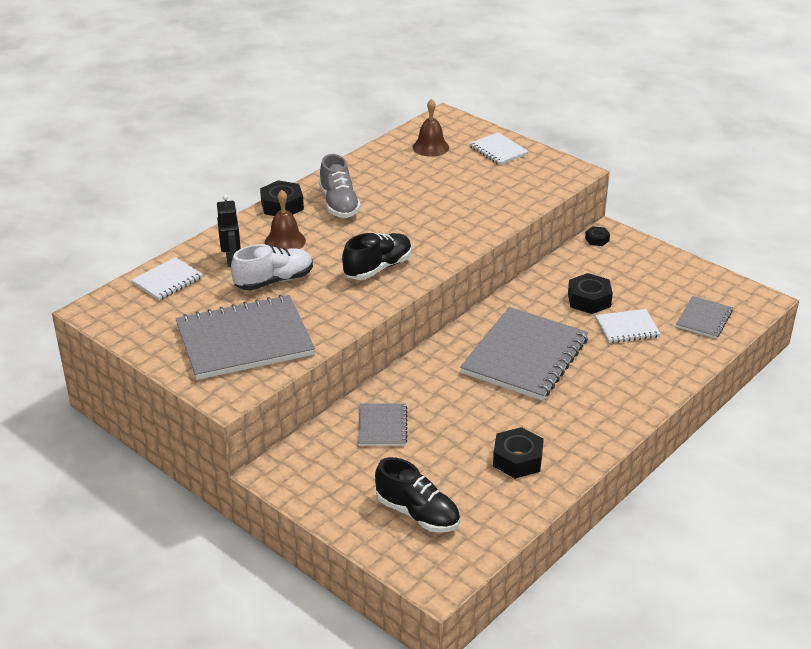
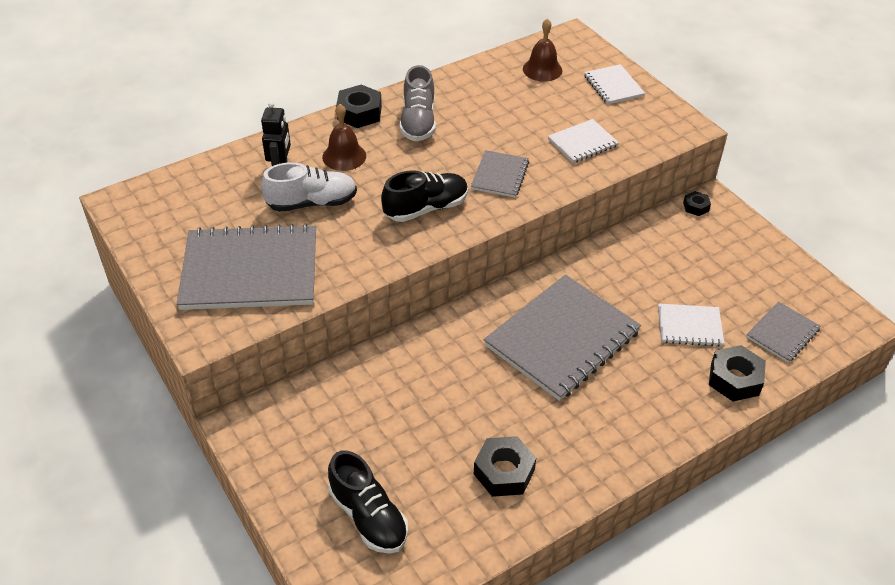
camera: 15 degrees right, 10 degrees up
white notebook [132,257,203,300] -> white notebook moved to [548,119,619,163]
grey notebook [358,403,408,446] -> grey notebook moved to [471,150,529,198]
black nut [568,273,613,314] -> black nut moved to [709,345,766,401]

